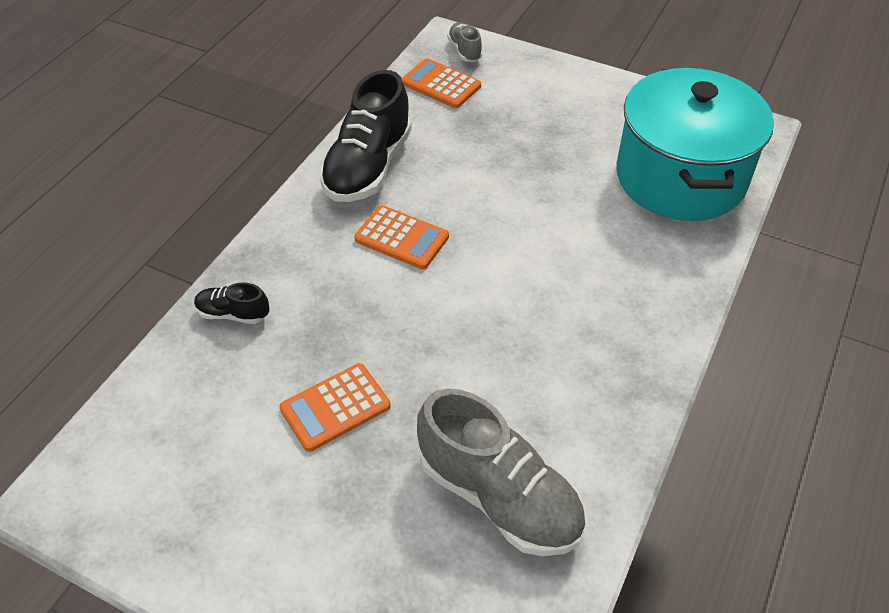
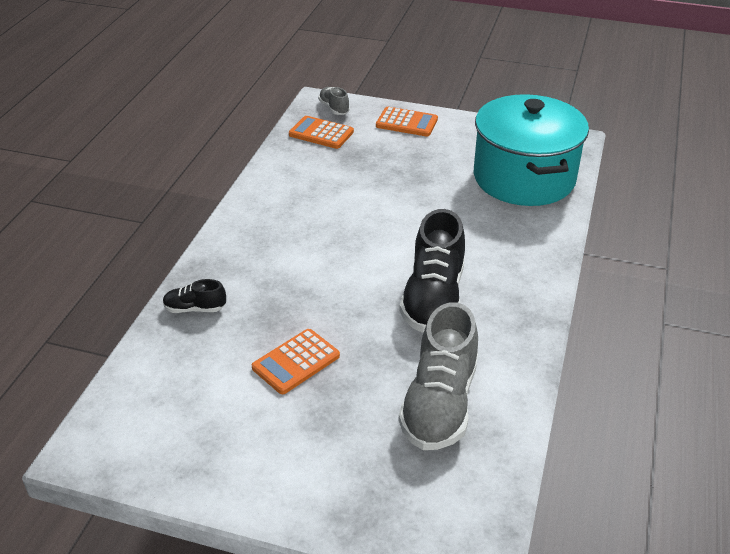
camera: 10 degrees left, 10 degrees down
black shoe [319,70,412,202] -> black shoe moved to [400,209,465,333]
orange calculator [354,205,449,269] -> orange calculator moved to [376,107,438,136]
grey shoe [417,388,585,556] -> grey shoe turned 75 degrees clockwise [398,302,478,450]

